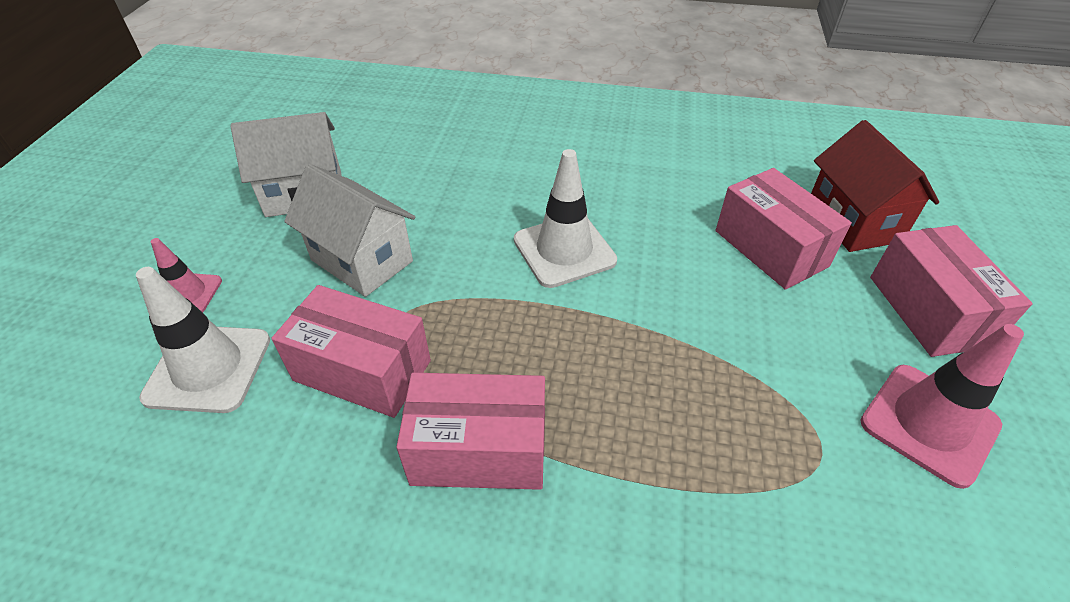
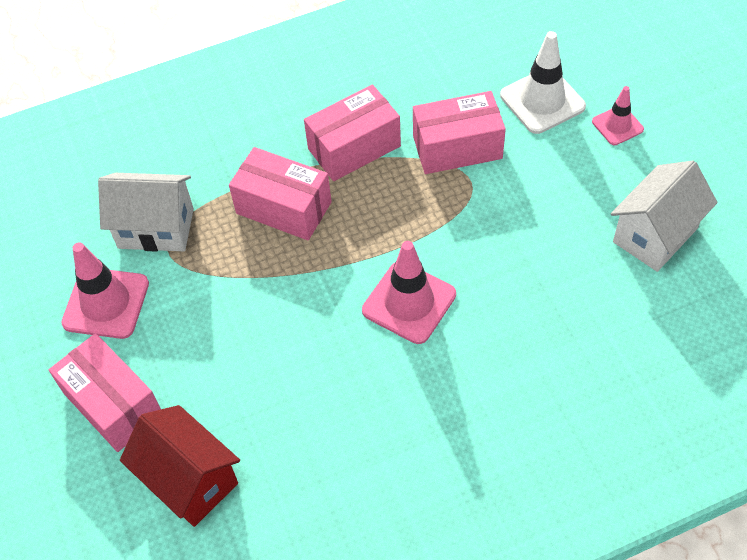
camera: 150 degrees right, 10 degrees up
white house [284,164,415,297] -> white house moved to [98,173,194,252]
white traffic cone [514,149,617,288] -> pink traffic cone [362,241,456,344]
pink box [716,168,852,290] -> pink box moved to [229,147,332,240]

